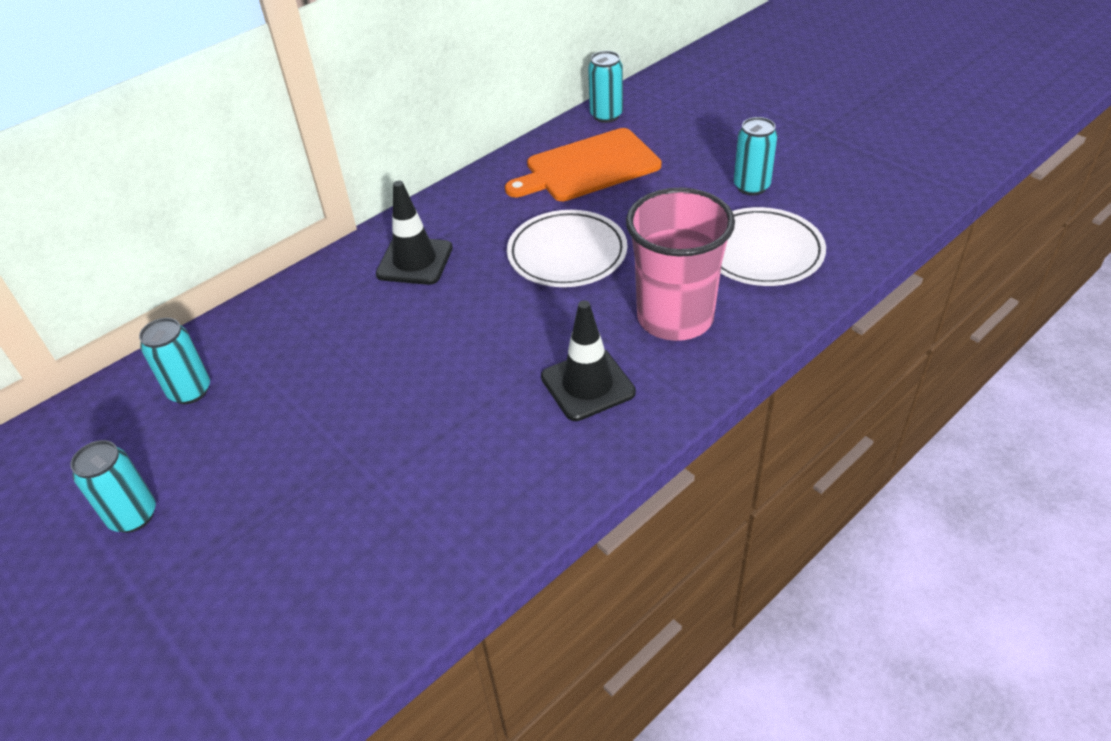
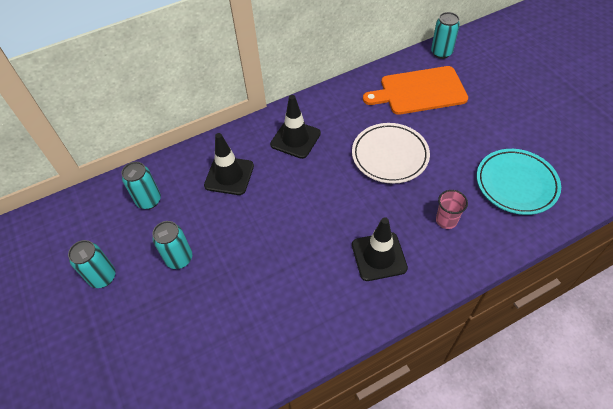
camera: 15 degrees right, 10 degrees up
pink cup [626,188,735,341] -> pink cup [436,190,468,229], size x0.44
white plate [720,207,826,286] -> turquoise plate [477,149,561,215]
turquoise can [733,117,777,195] -> turquoise can moved to [152,221,192,269]
none -> black traffic cone [204,133,254,195]

